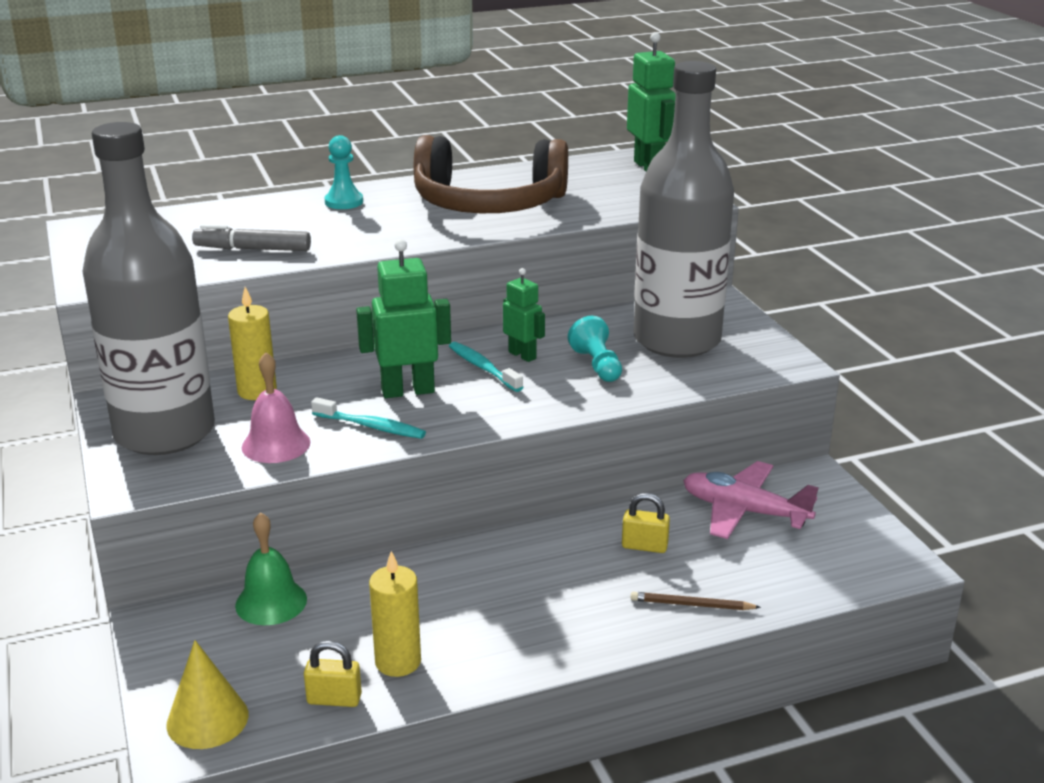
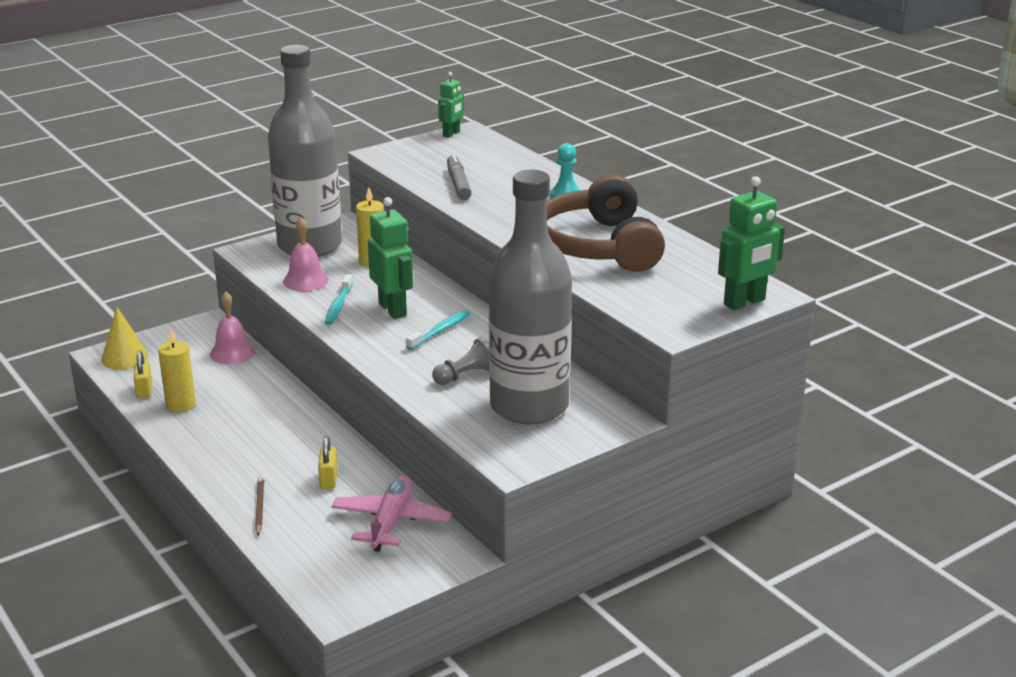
camera: 75 degrees right, 0 degrees up
green bell [235,512,307,625] -> pink bell [210,292,255,364]
green robot [503,268,545,362] -> green robot moved to [438,72,464,138]
turquoise pawn [568,316,622,382] -> grey pawn [432,337,489,385]

